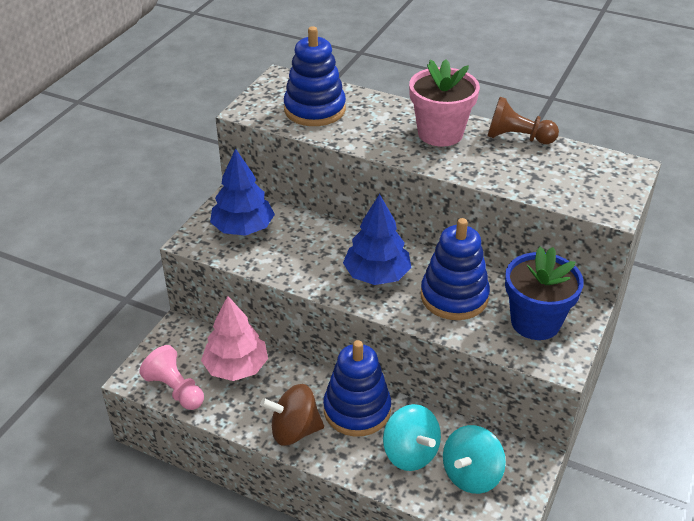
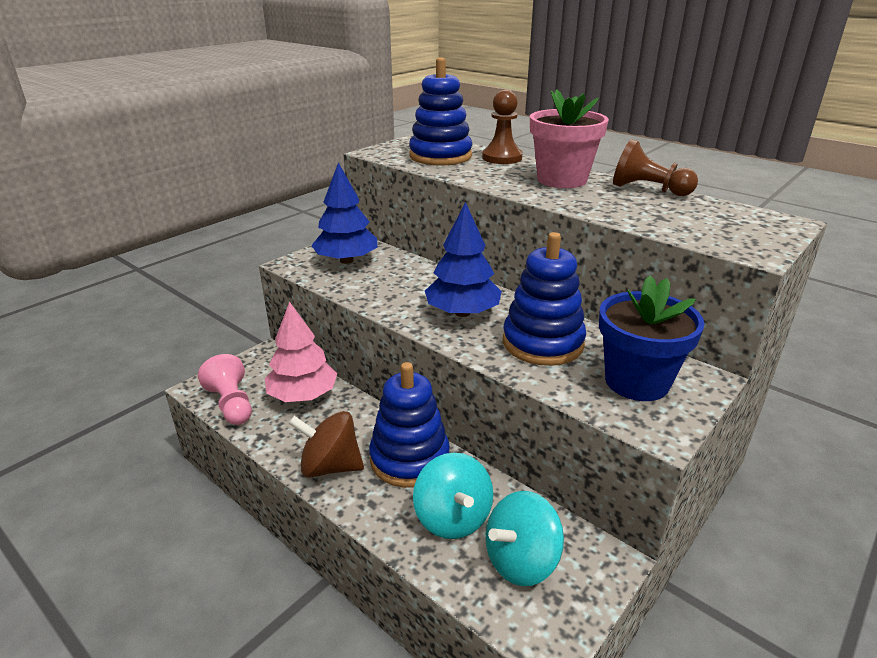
camera: 15 degrees right, 10 degrees down
none -> brown pawn [482,90,523,164]

